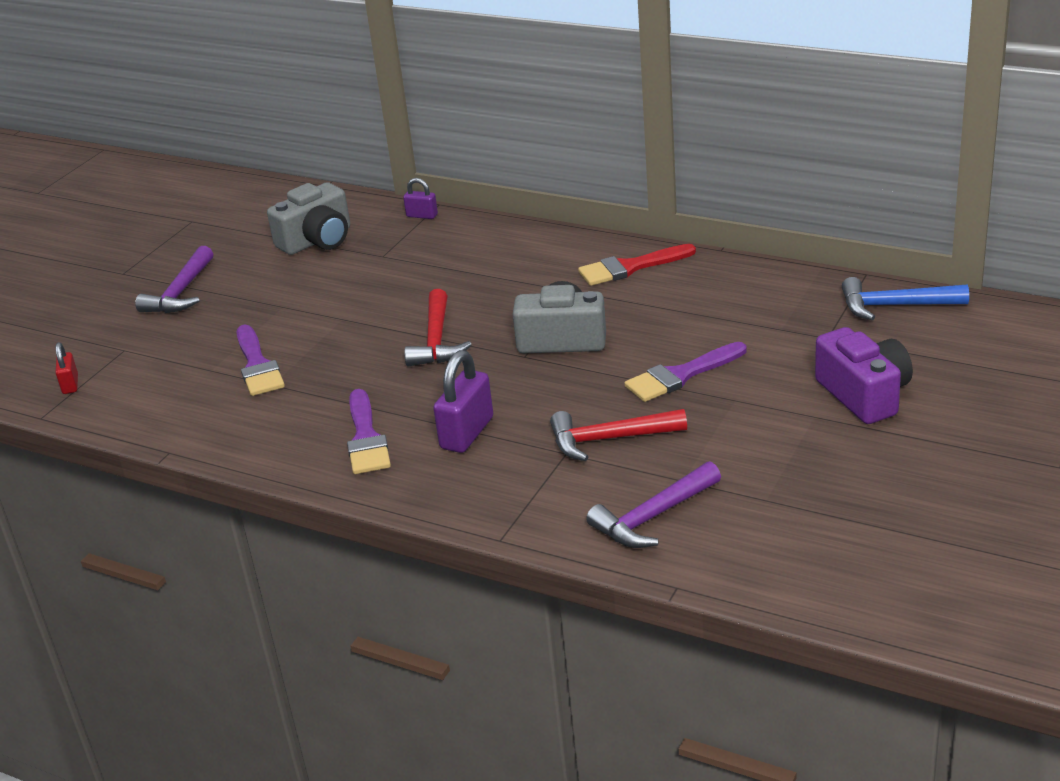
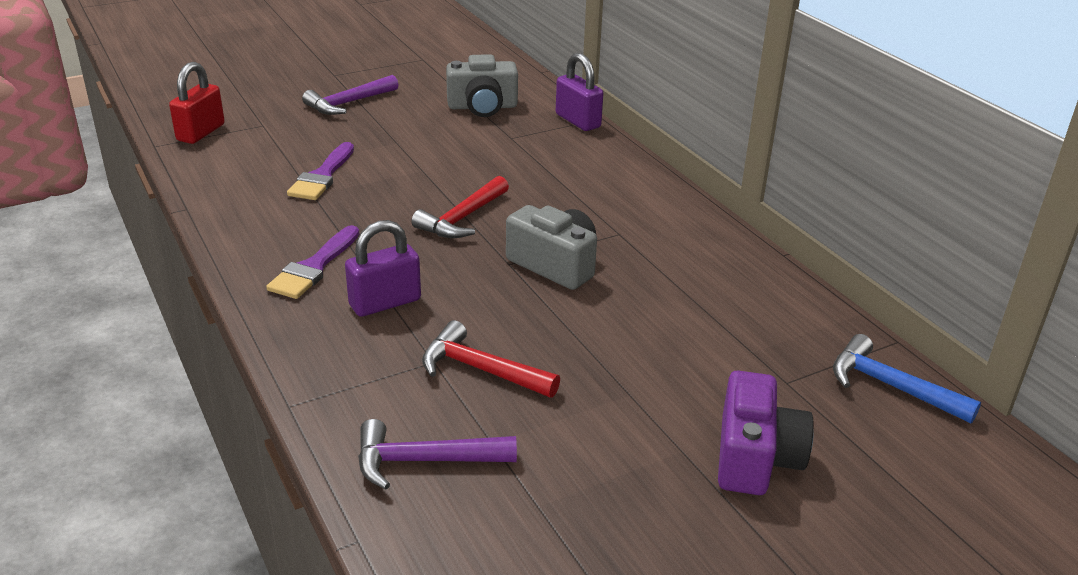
camera: 30 degrees right, 0 degrees up
red padlock [56,342,78,394] -> red padlock [169,62,225,144], size x1.79
purple padlock [403,178,438,219] -> purple padlock [556,53,603,131], size x1.79
red brush [578,244,696,286] -> none
purple brush [625,342,747,402] -> none

